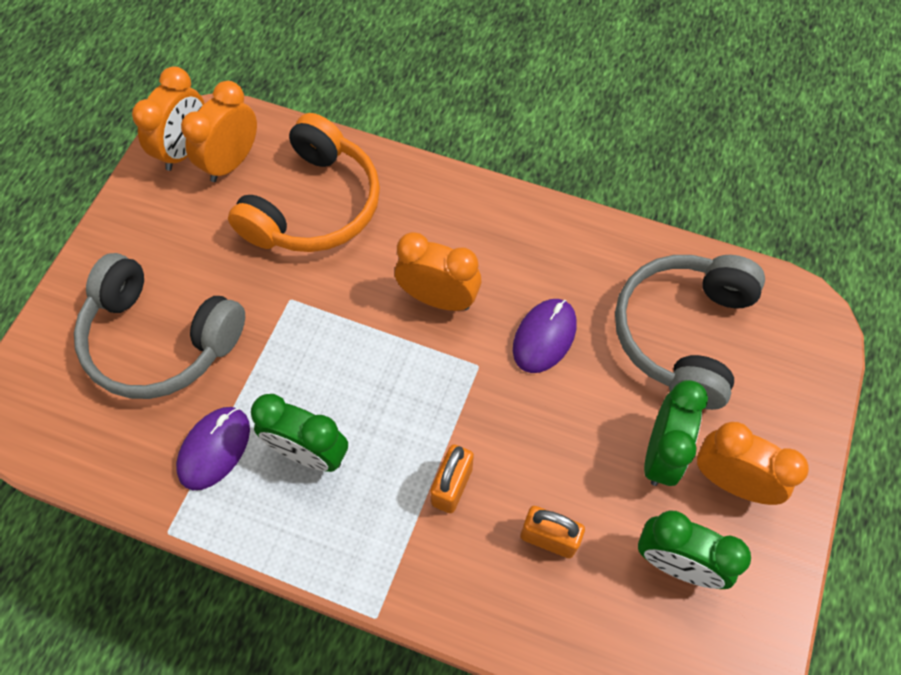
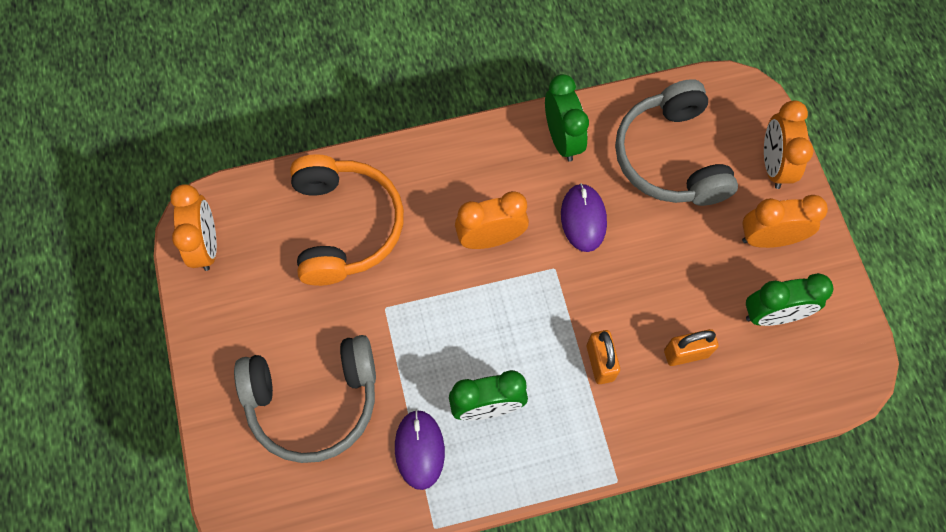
camera: 35 degrees left, 5 degrees up
orange clock [181,81,257,182] -> orange clock moved to [764,100,814,189]
green clock [644,380,708,486] -> green clock moved to [545,74,589,162]

